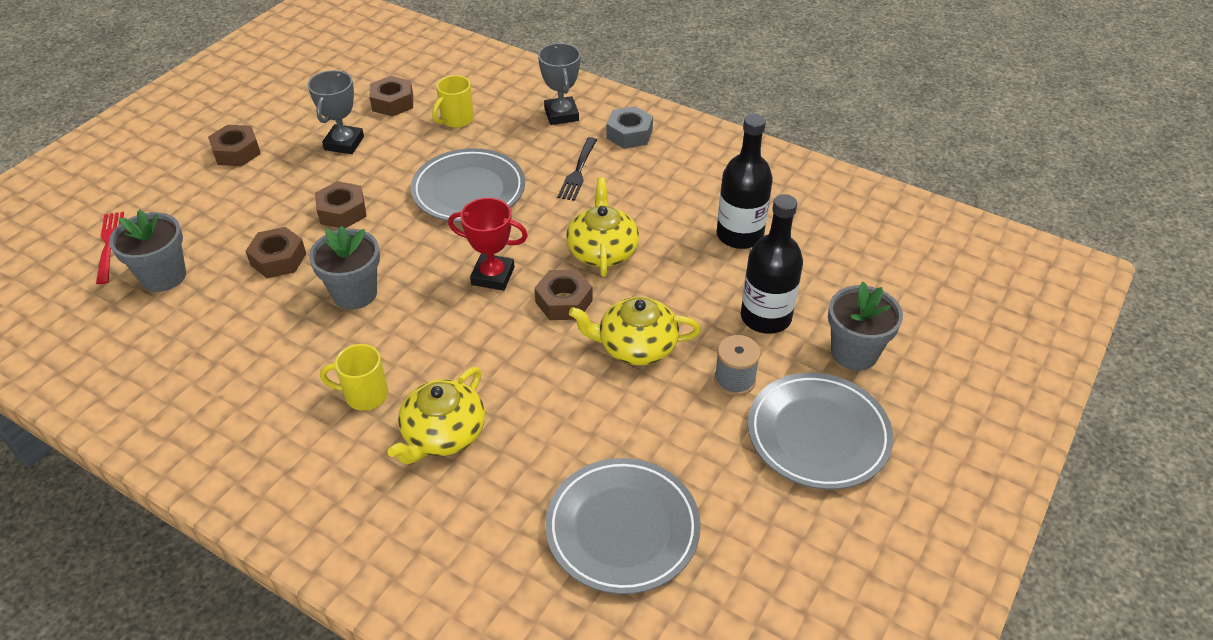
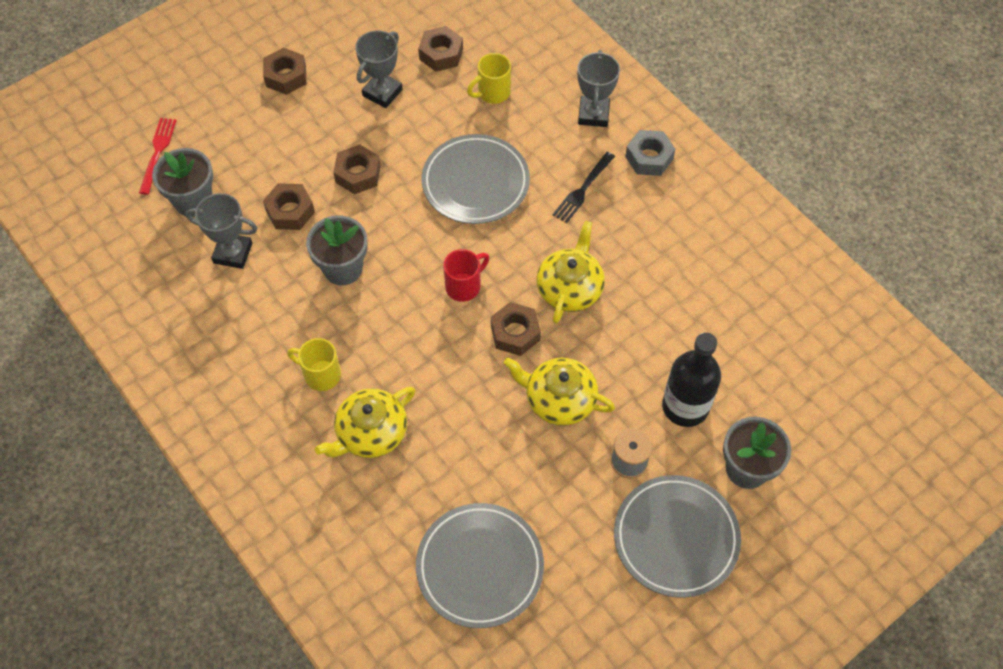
camera: 20 degrees right, 15 degrees up
red trophy [448,198,528,291] -> red mug [443,249,489,302]
black bottle [717,114,773,249] -> none
none -> grey trophy [186,193,257,269]

